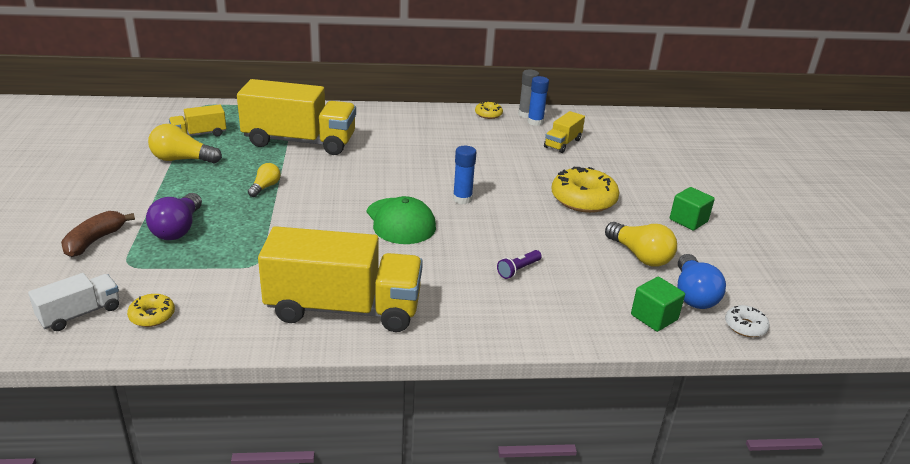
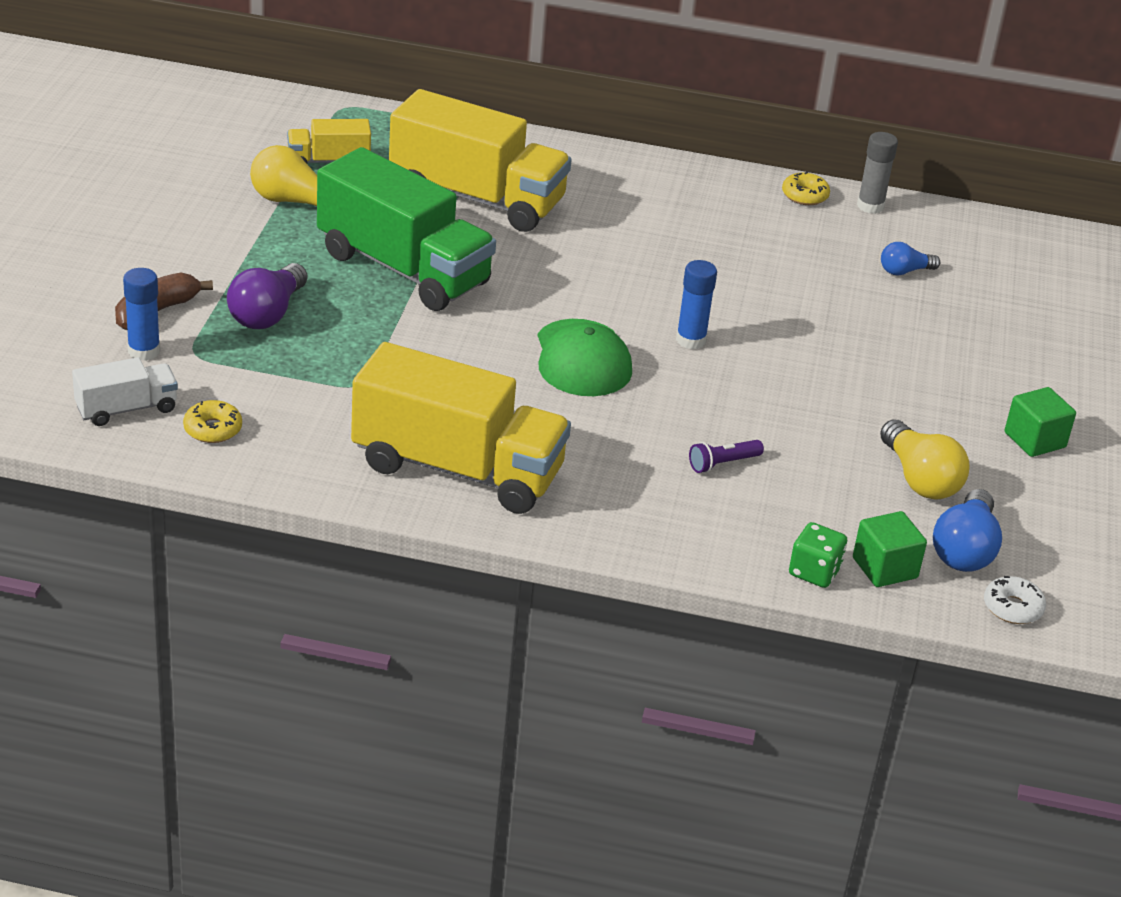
camera: 15 degrees right, 5 degrees up
yellow light bulb [248,163,281,197] -> green truck [317,147,496,311]
blue glue stick [528,76,549,126] -> blue glue stick moved to [123,268,160,361]
yellow truck [544,111,585,153] -> blue light bulb [881,242,940,276]
yellow donut [552,166,619,213] -> none
none -> green dice [789,522,847,588]

